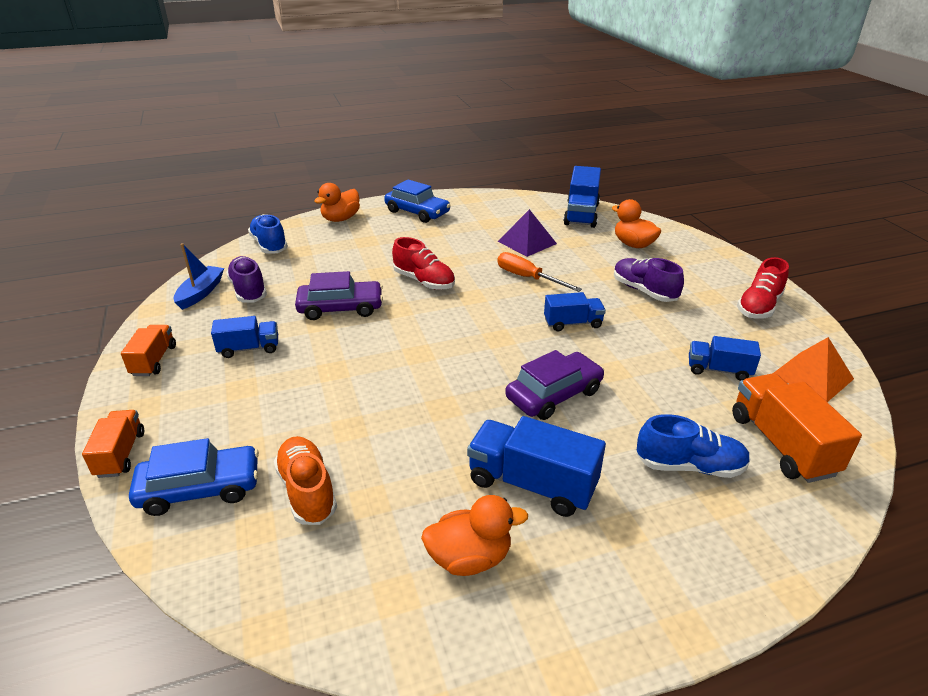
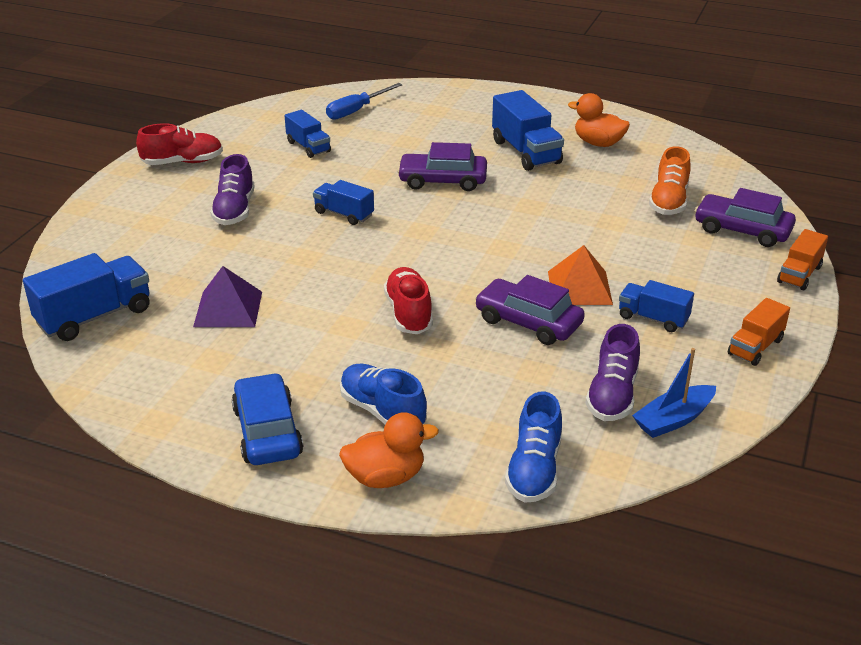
camera: 140 degrees left, 0 degrees up
blue car [129,438,259,516] -> purple car [695,188,796,247]
orange screwdriver [497,252,582,292] -> none
orange duck [612,199,661,248] -> none
blue shoe [637,414,751,478] -> blue shoe moved to [340,364,427,424]
orange truck [732,373,862,483] -> blue screwdriver [326,83,403,120]
orange pyramid [774,337,854,402] -> orange pyramid moved to [548,245,613,305]

